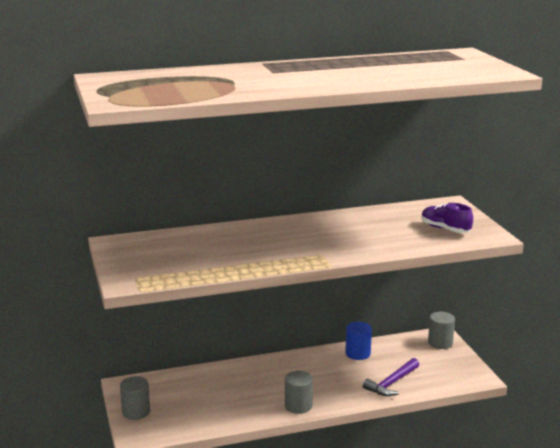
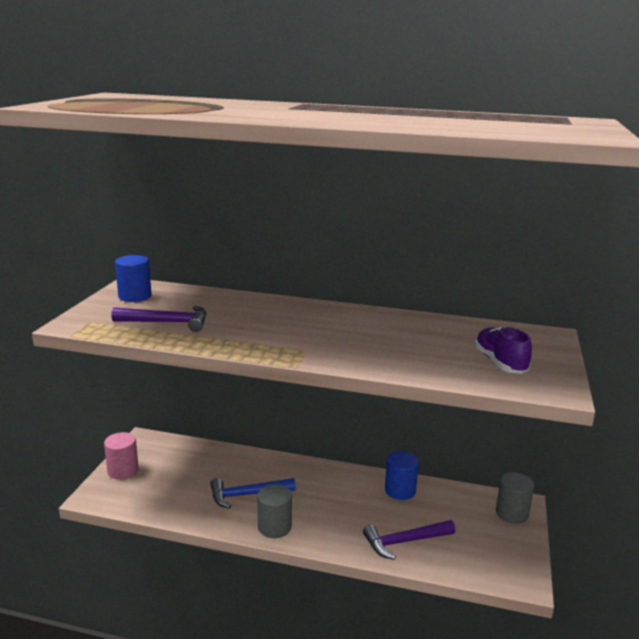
camera: 30 degrees right, 0 degrees up
grey cylinder [120,376,150,420] -> pink cylinder [104,432,139,479]
none -> purple hammer [112,306,206,332]
none -> blue cylinder [115,255,152,302]
none -> blue hammer [210,478,296,509]

